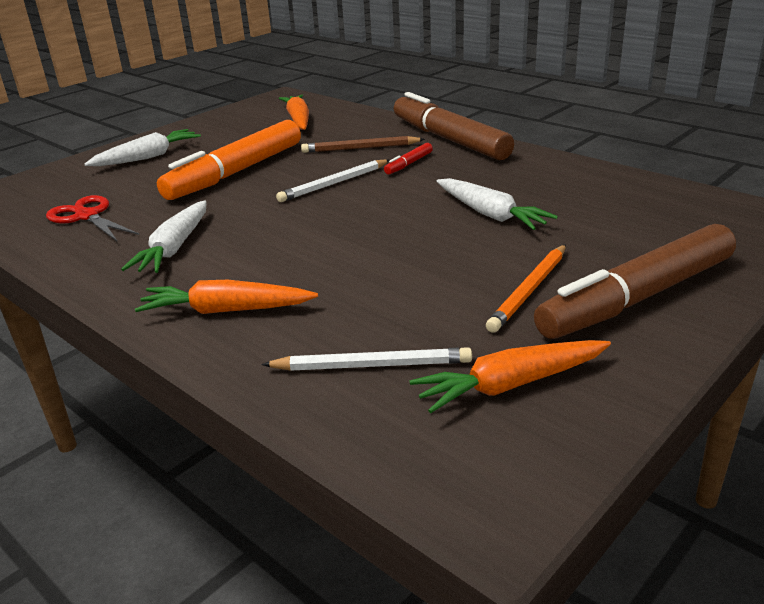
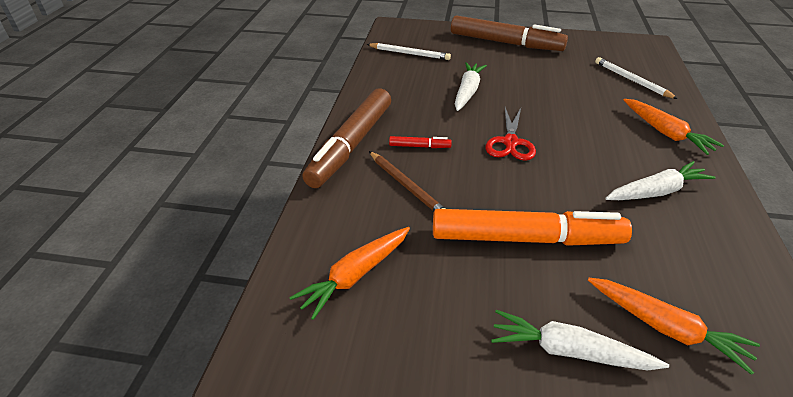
camera: 125 degrees left, 10 degrees up
red scissors [46,195,139,241] -> red scissors moved to [486,108,536,161]
white pencil [276,159,390,202] -> white pencil moved to [367,43,451,60]
orange carrot [409,340,611,413] -> orange carrot moved to [588,278,760,375]
orange pencil [486,244,566,333] -> none

